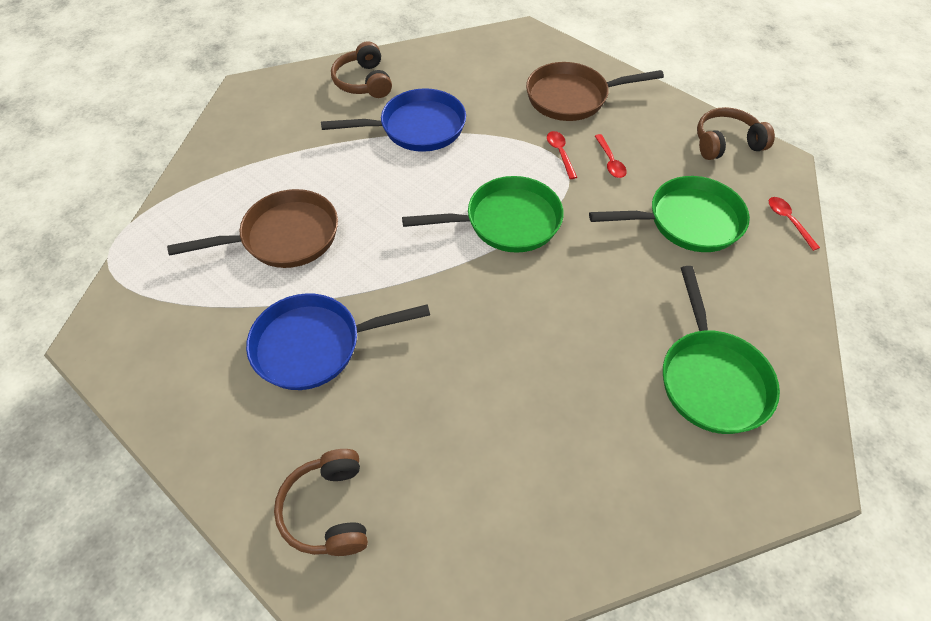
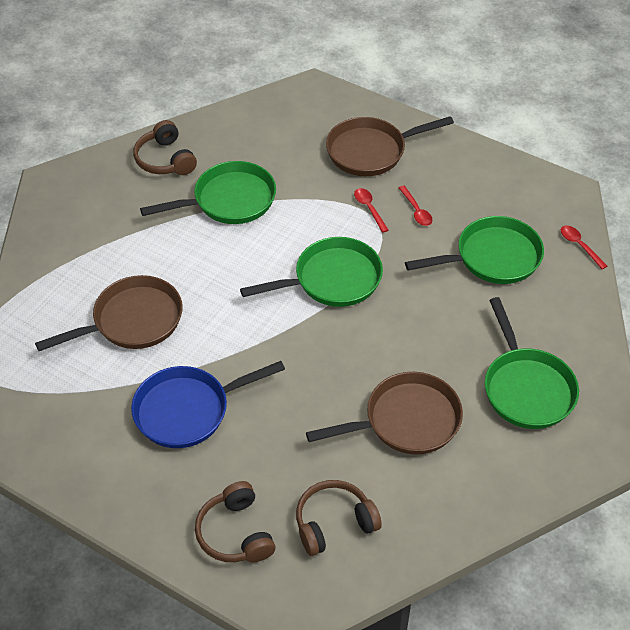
camera: 10 degrees left, 5 degrees down
blue pan [321,88,466,152] -> green pan [140,161,276,224]
brown headphones [697,107,775,160] -> brown headphones moved to [296,480,382,556]
none -> brown pan [306,372,463,455]

